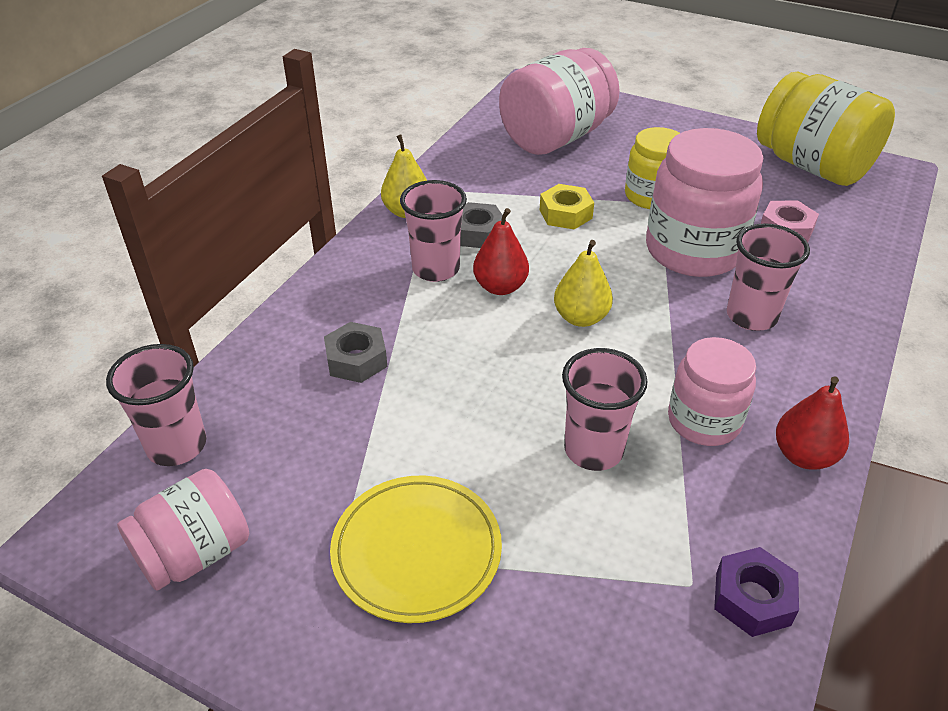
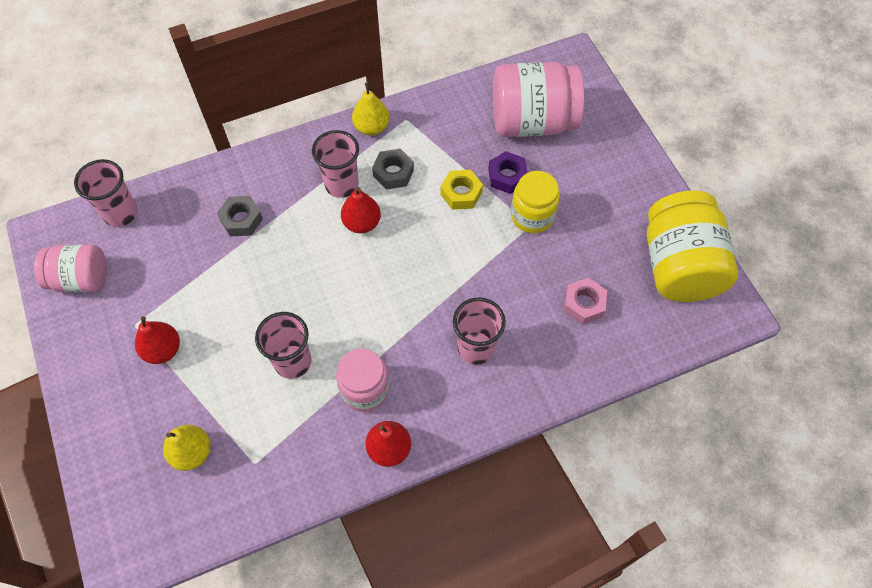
camera: 40 degrees right, 20 degrees up
yellow plate [330,475,502,623] -> red pear [135,316,180,364]
yellow pear [554,240,613,327] -> yellow pear moved to [163,425,210,471]
pink jar [646,128,763,277] -> none
purple nut [714,547,799,637] -> purple nut moved to [488,151,528,194]

